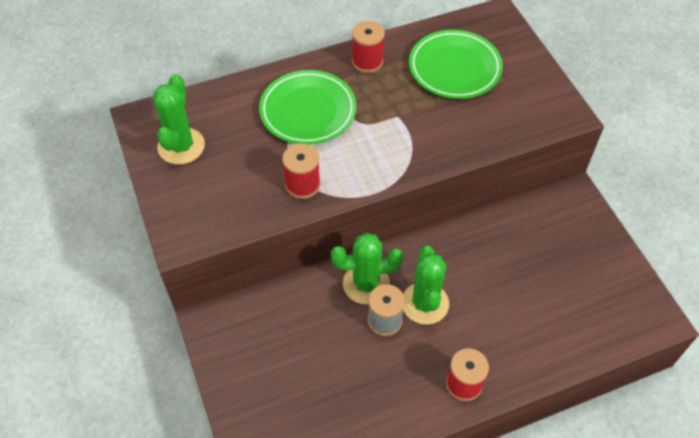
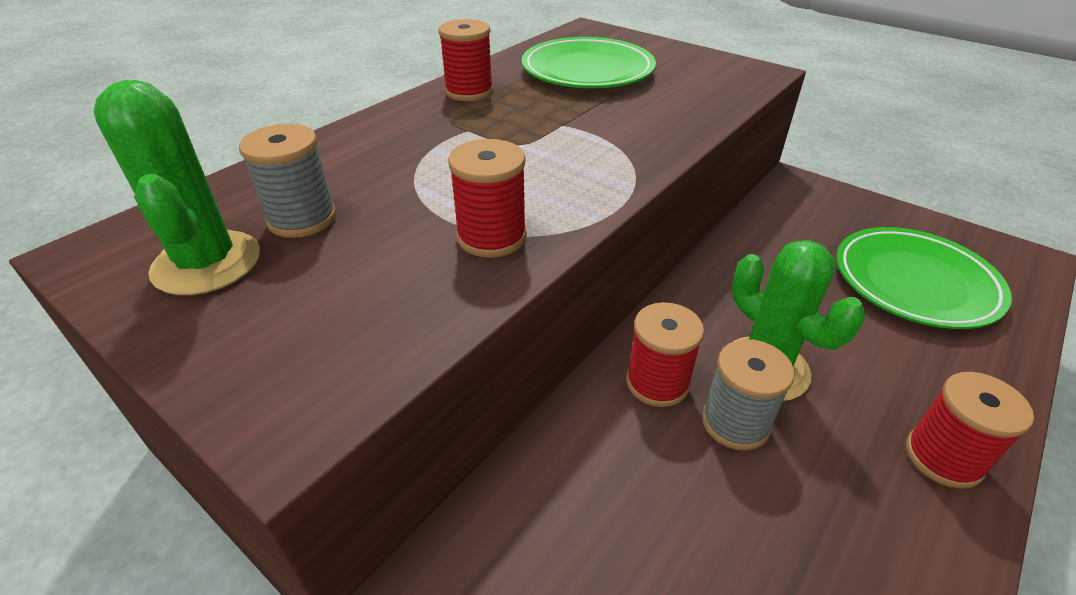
camera: 30 degrees left, 15 degrees down
green plate [259,70,356,145] -> green plate moved to [836,227,1012,329]
green cactus [331,233,403,304] -> red spool [626,302,704,407]
none -> grey spool [239,124,336,238]

